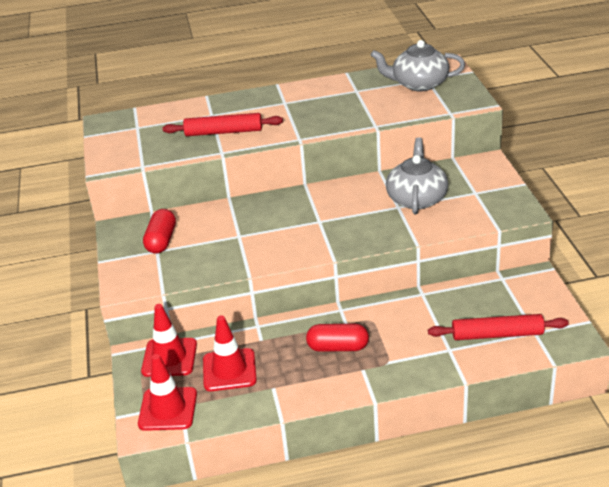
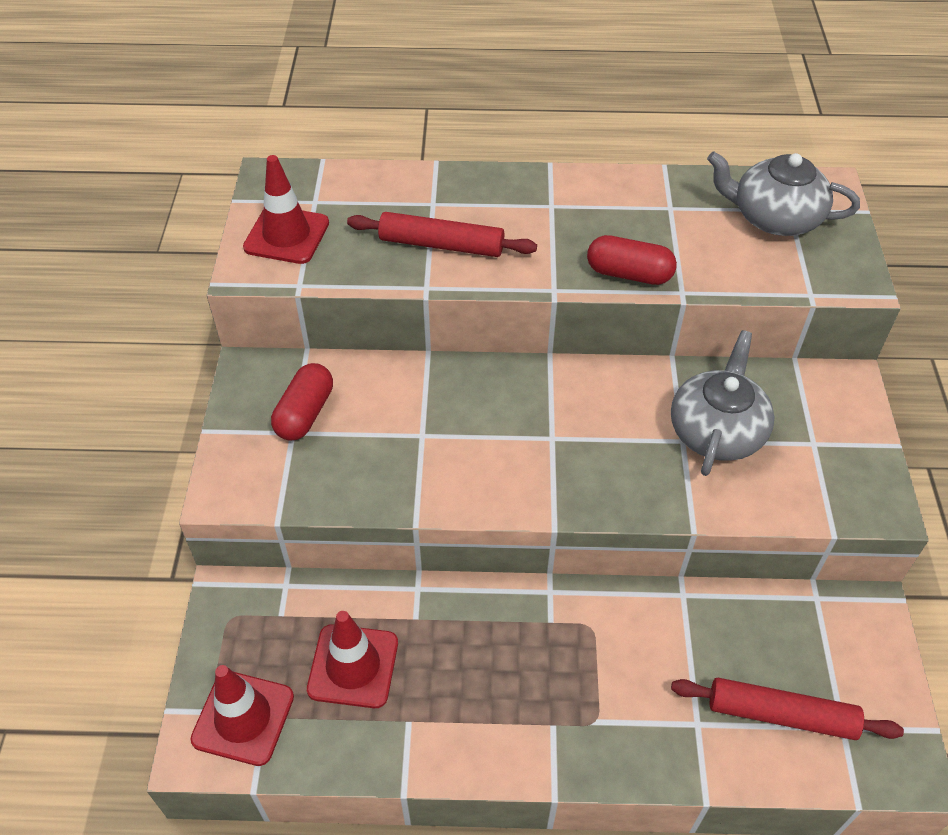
camera: 10 degrees right, 15 degrees up
red traffic cone [141,304,197,377] -> red traffic cone moved to [243,155,329,264]
red capsule [306,324,369,352] -> red capsule moved to [587,235,677,285]

